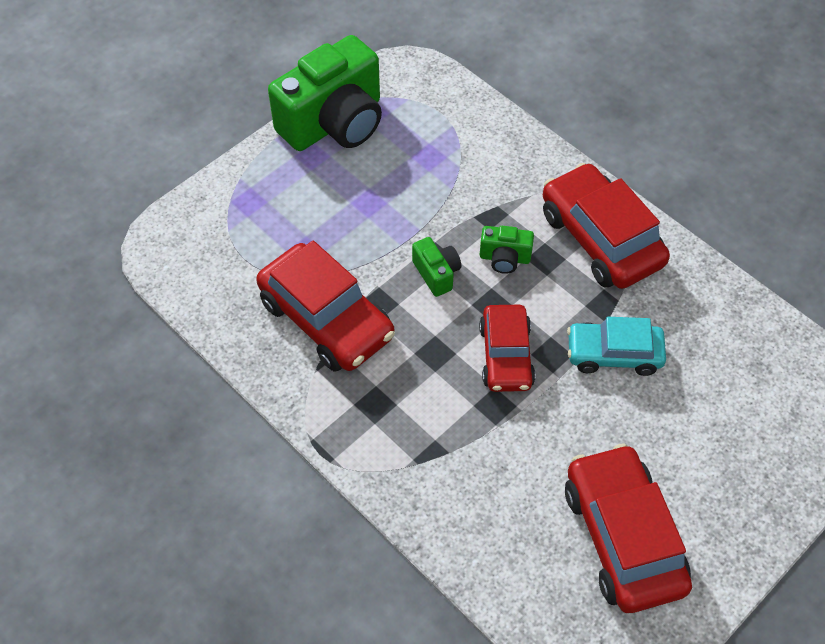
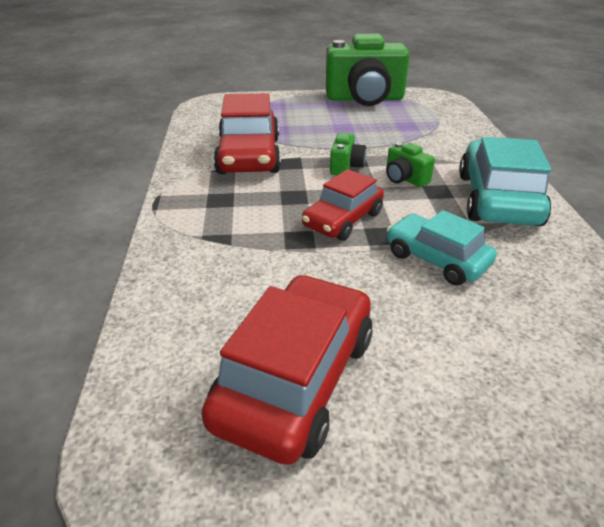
camera: 40 degrees right, 20 degrees down
red car [543,163,670,289] -> turquoise car [459,137,551,226]

